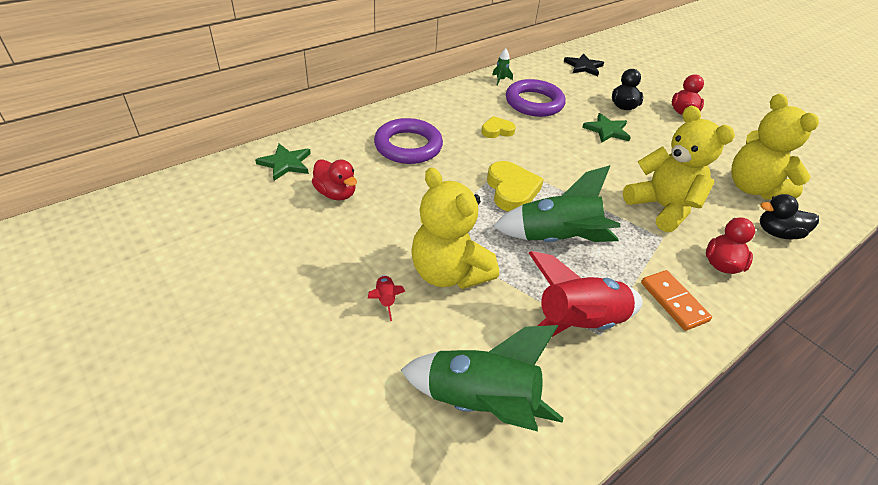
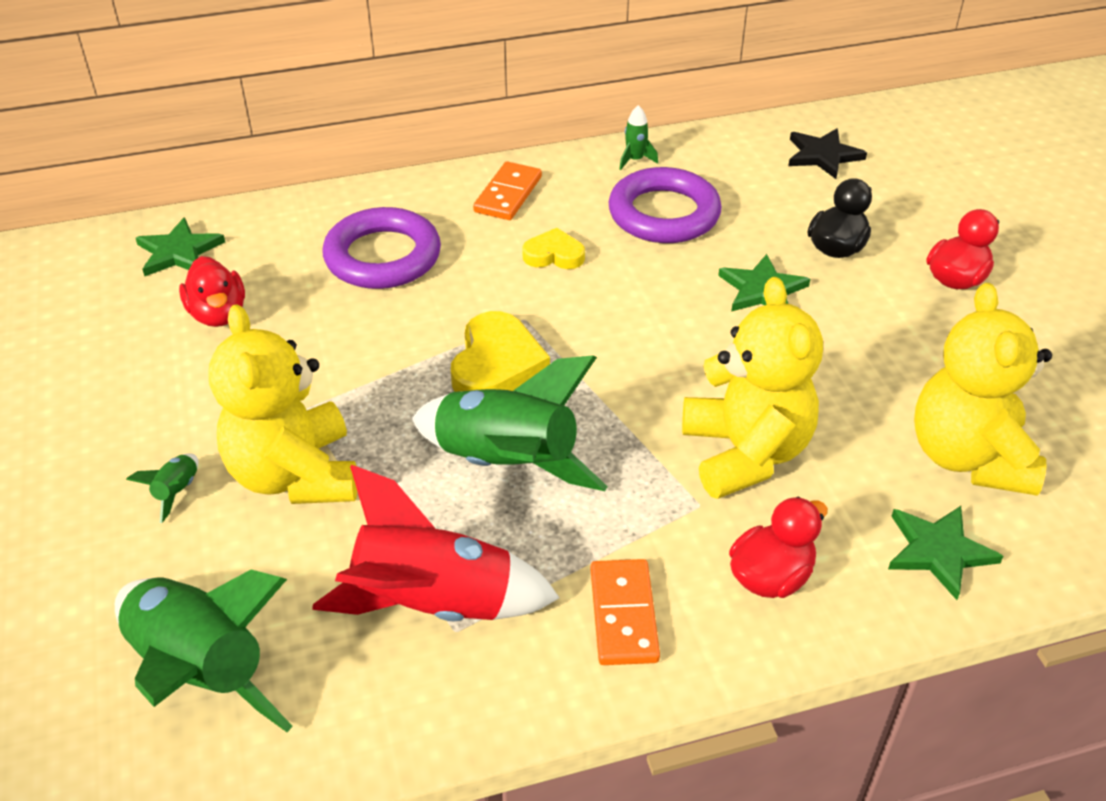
camera: 25 degrees right, 0 degrees up
red rocket [368,275,405,321] -> green rocket [126,453,198,523]
black duck [760,194,819,239] -> green star [888,506,1003,600]
none -> orange domino [473,161,542,220]

